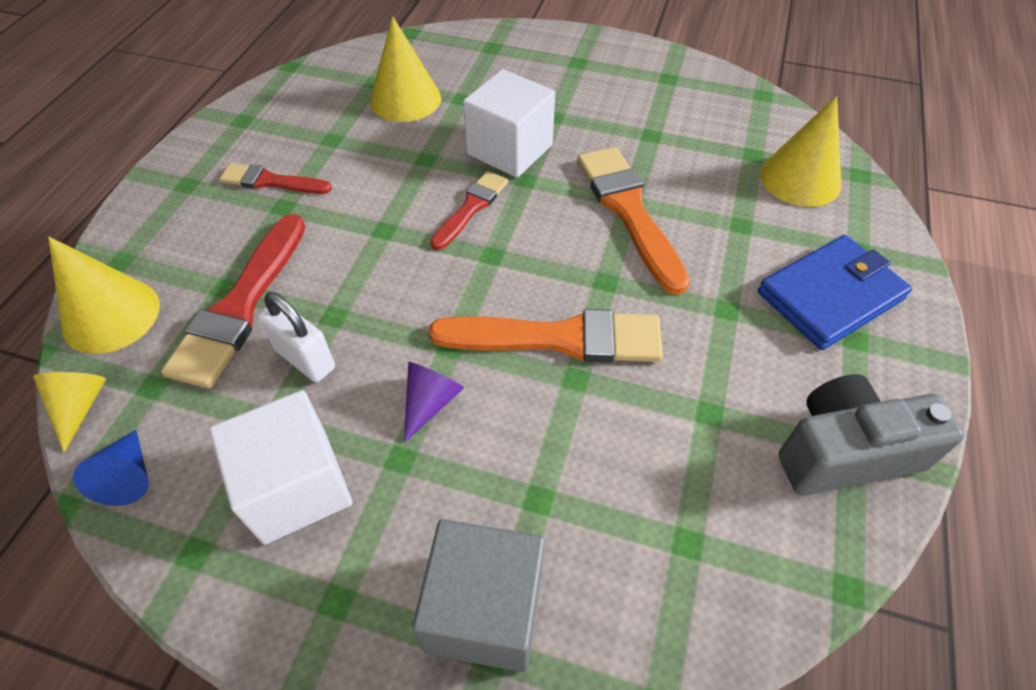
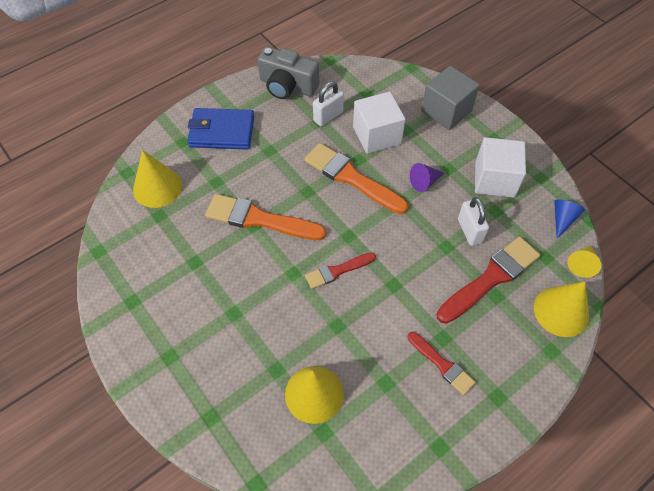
camera: 145 degrees left, 5 degrees up
white cube [463,69,555,178] -> white cube moved to [353,92,405,154]
orange brush [577,147,690,295] -> orange brush turned 90 degrees clockwise [205,194,326,240]
none -> white padlock [313,82,344,126]

